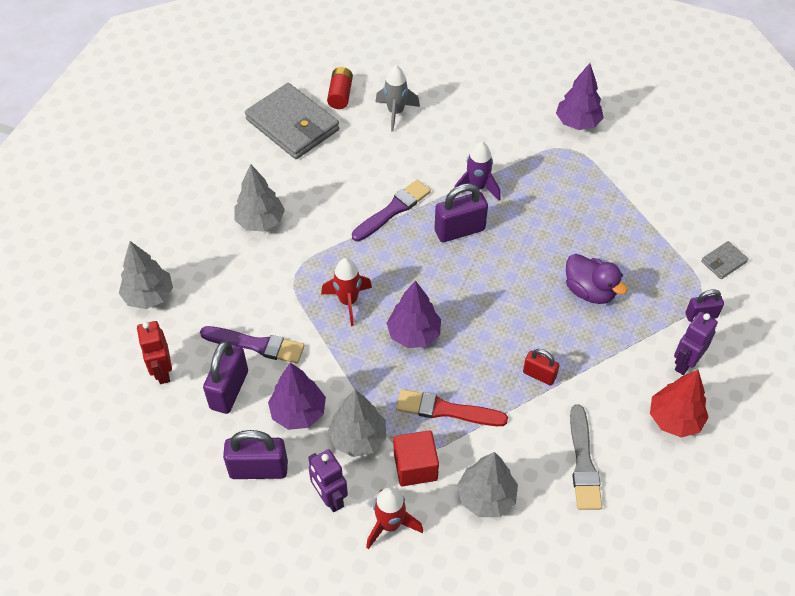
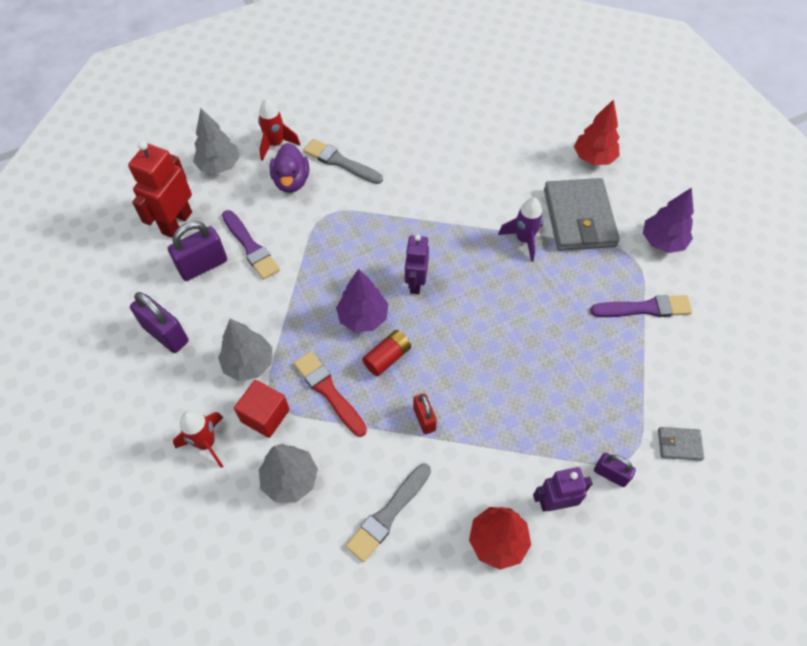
camera: 40 degrees right, 5 degrees up
red robot [137,321,172,384] -> red robot [128,141,192,238], size x1.50
grey tree [234,164,285,231] -> grey brush [303,139,383,184]
grey wallet [245,83,339,159] -> grey wallet moved to [544,178,620,251]
purple tree [268,363,326,430] -> none
purple robot [308,449,348,512] -> purple robot moved to [405,235,429,294]
red rocket [321,258,372,326] -> red rocket moved to [258,99,300,161]
red battery [327,67,353,109] -> red battery moved to [362,330,411,376]
purple brush [352,180,431,241] -> purple brush moved to [590,295,692,317]
grey rocket [376,65,420,131] -> none
purple padlock [435,183,488,242] -> none
purple duck [566,254,627,304] -> purple duck moved to [270,143,309,193]
none -> red tree [574,99,620,165]

